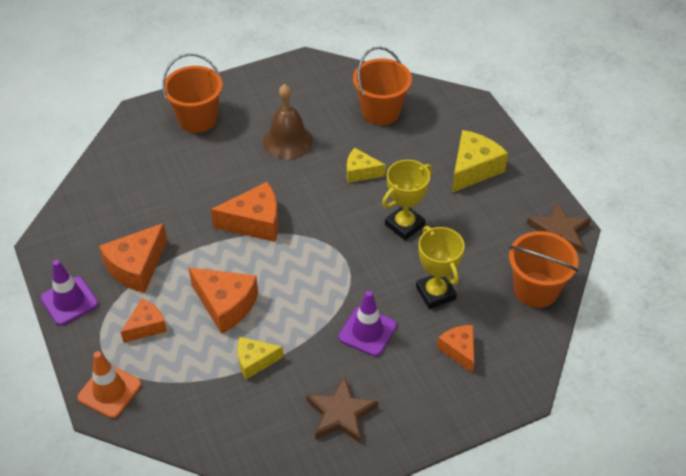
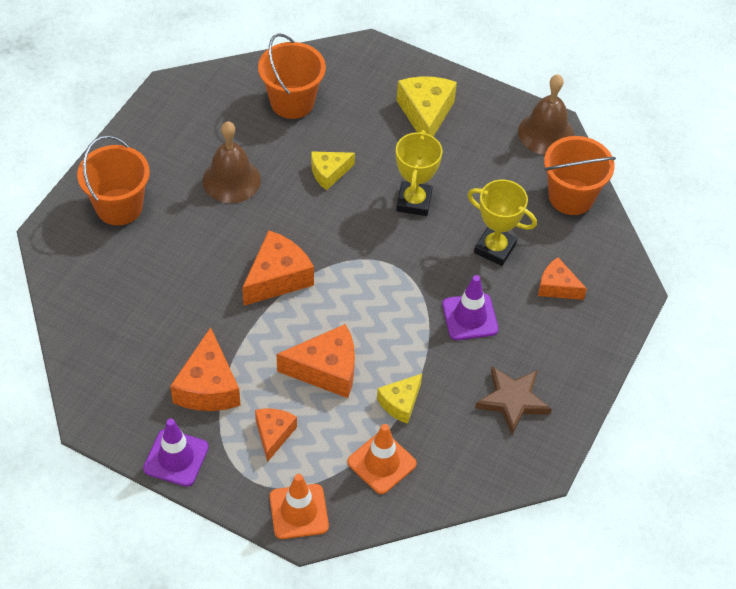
camera: 40 degrees left, 5 degrees up
brown star [527,202,591,253] -> brown bell [518,74,574,155]
none -> orange traffic cone [347,424,416,494]

